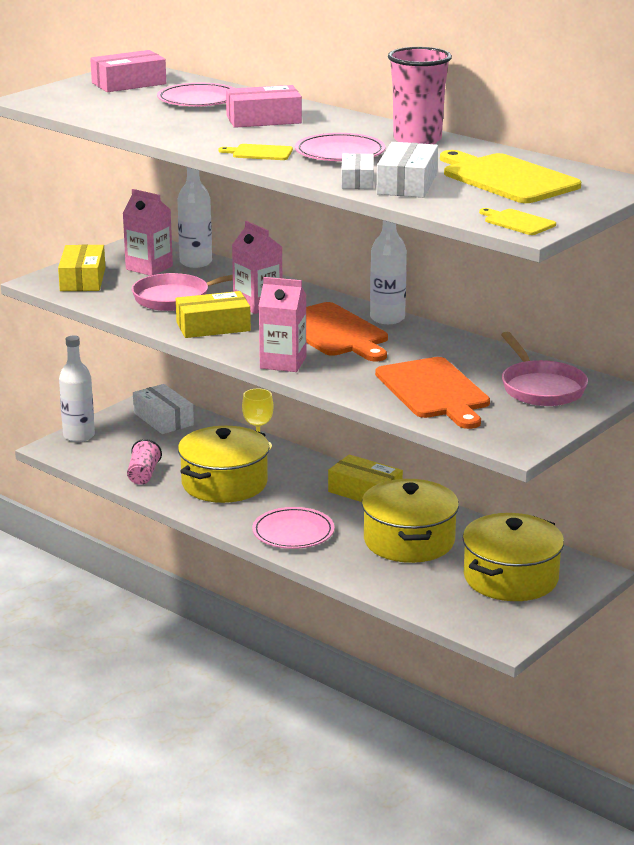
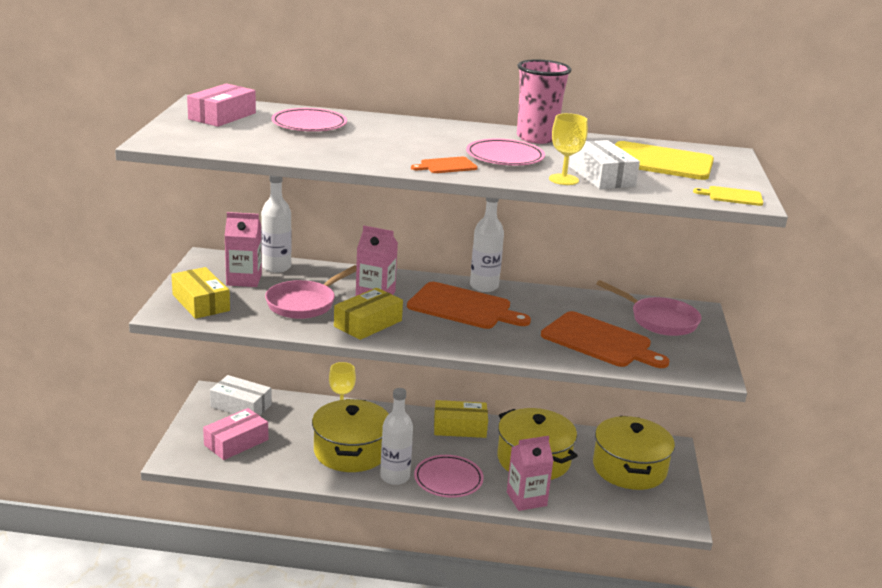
camera: 35 degrees left, 0 degrees up
white bottle [59,335,95,442] -> white bottle moved to [380,388,413,485]
pink cup [127,439,162,485] -> none
yellow cutting board [219,144,293,160] -> orange cutting board [411,157,478,173]
pink box [226,85,302,128] -> pink box moved to [203,408,268,460]
pink carton [259,277,306,372] -> pink carton moved to [507,436,554,511]
white box [341,153,374,189] -> yellow goblet [549,113,588,185]

